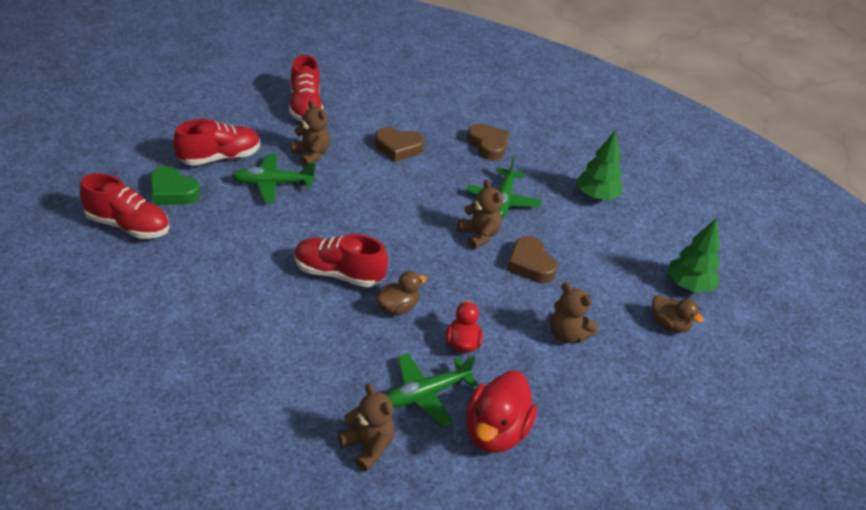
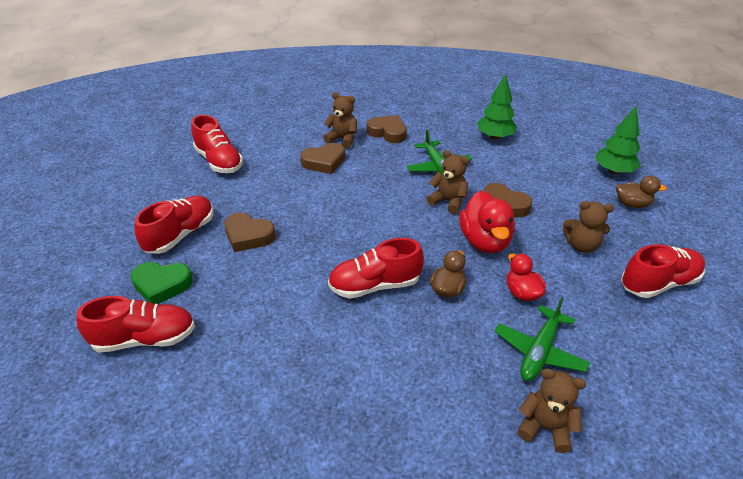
camera: 25 degrees left, 0 degrees up
green plane [232,154,315,203] -> brown heart [224,212,276,252]
brown teddy bear [290,100,330,167] -> brown teddy bear moved to [323,92,357,148]
red duck [466,371,537,453] -> red duck moved to [459,191,515,253]
none -> red shoe [621,244,705,298]

